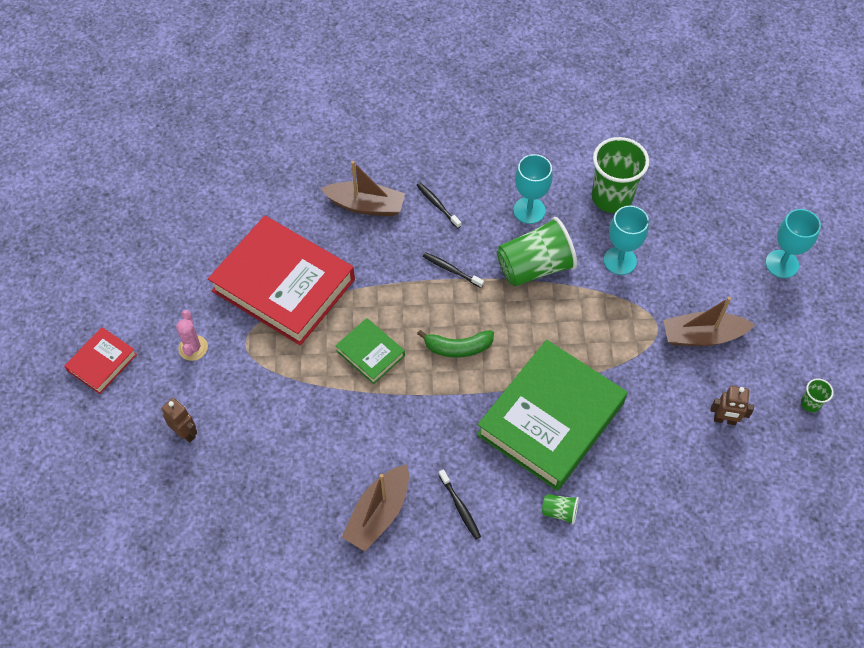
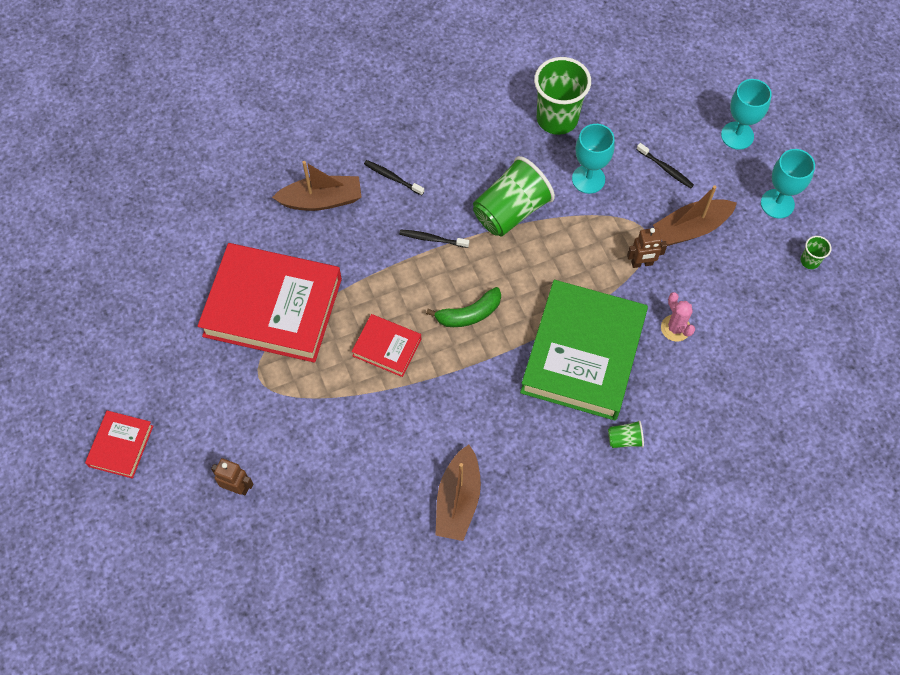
camera: 20 degrees left, 5 degrees up
pink cactus [176,310,208,361] -> pink cactus moved to [661,292,695,342]
green book [335,318,405,384] -> red book [352,314,421,377]
black toothbrush [439,469,481,539] -> black toothbrush moved to [636,143,694,188]
turquoise goblet [513,154,553,224] -> turquoise goblet moved to [761,149,815,218]
brown robot [710,386,754,425] -> brown robot moved to [627,228,667,268]

